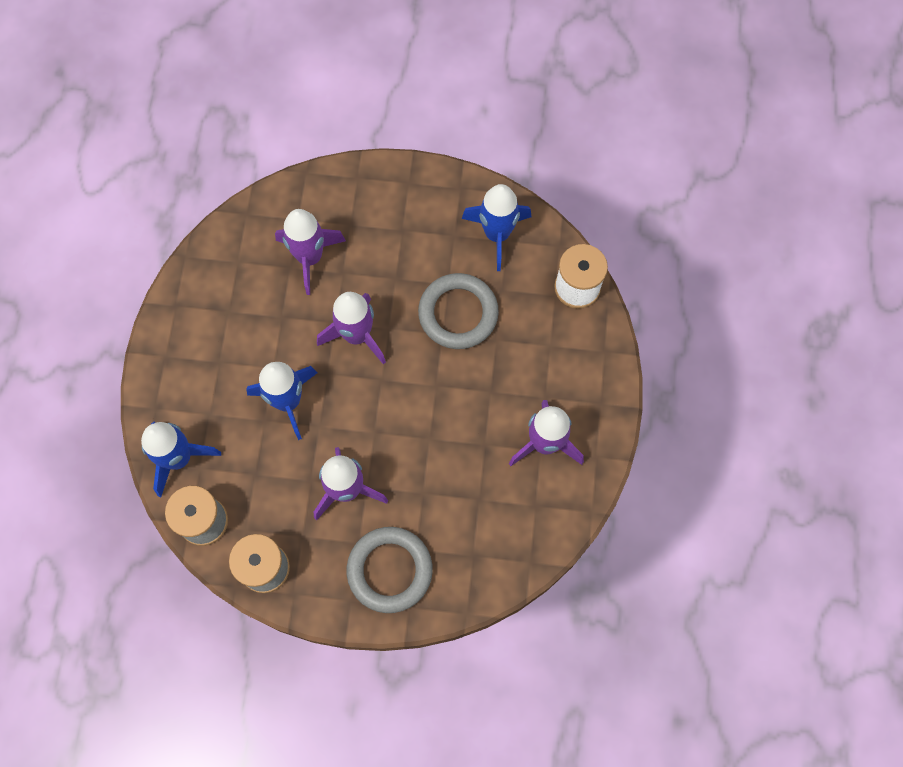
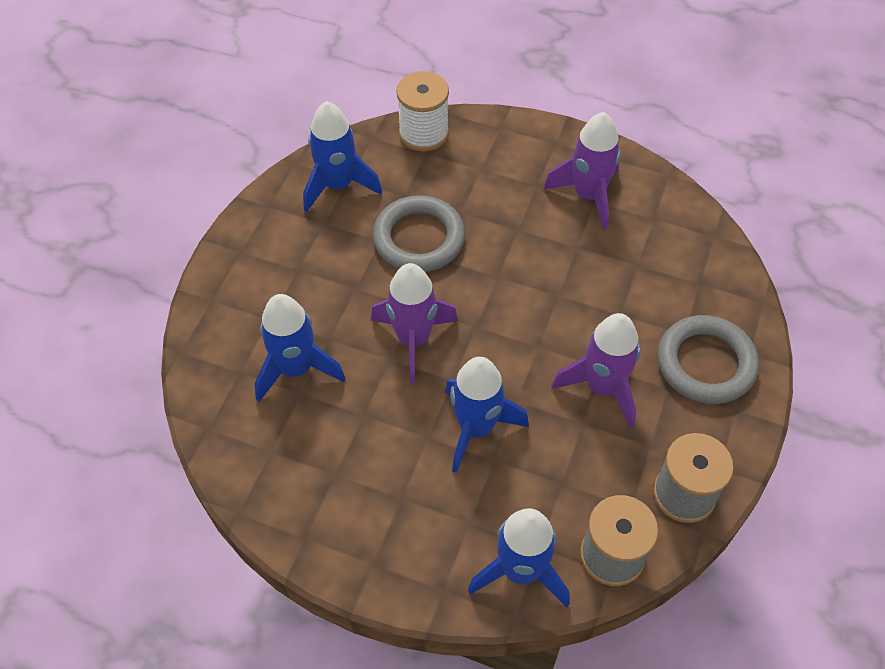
camera: 75 degrees left, 15 degrees down
purple rocket [275,209,346,295] -> blue rocket [254,294,346,402]

